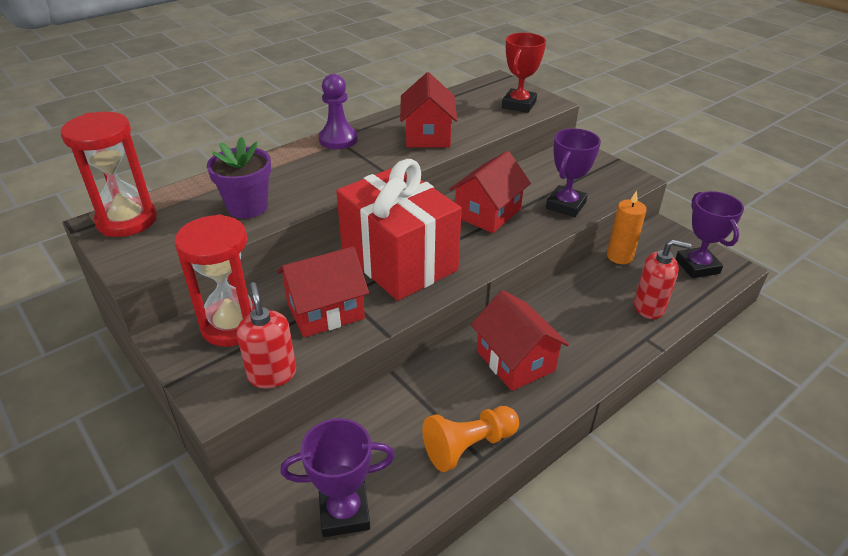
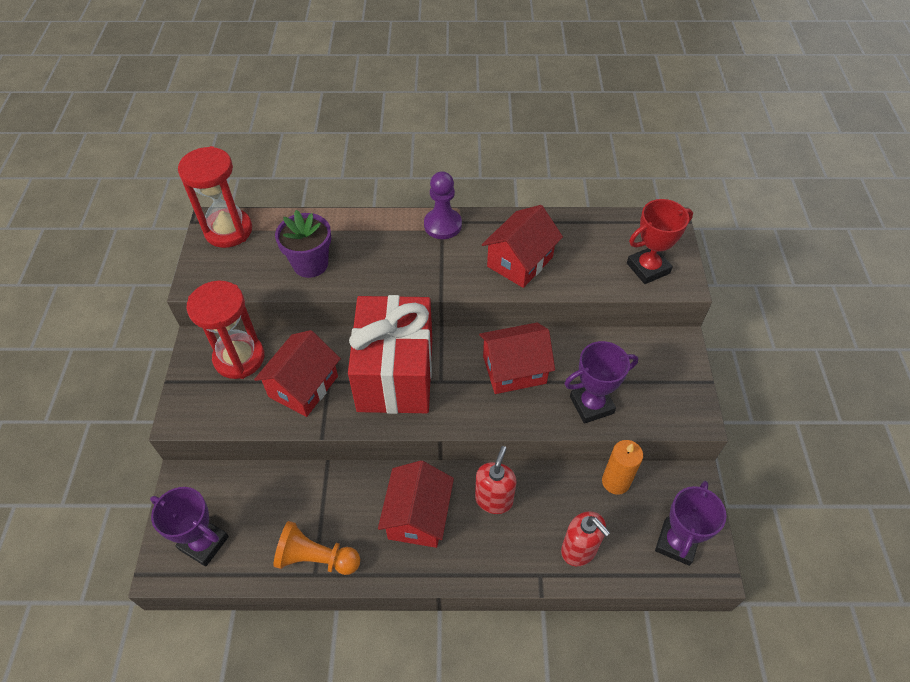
camera: 40 degrees right, 15 degrees up
red soap dispenser [237,282,296,388] -> red soap dispenser moved to [475,446,517,514]
red house [277,246,369,337] -> red house turned 75 degrees counterclockwise [254,330,341,417]

